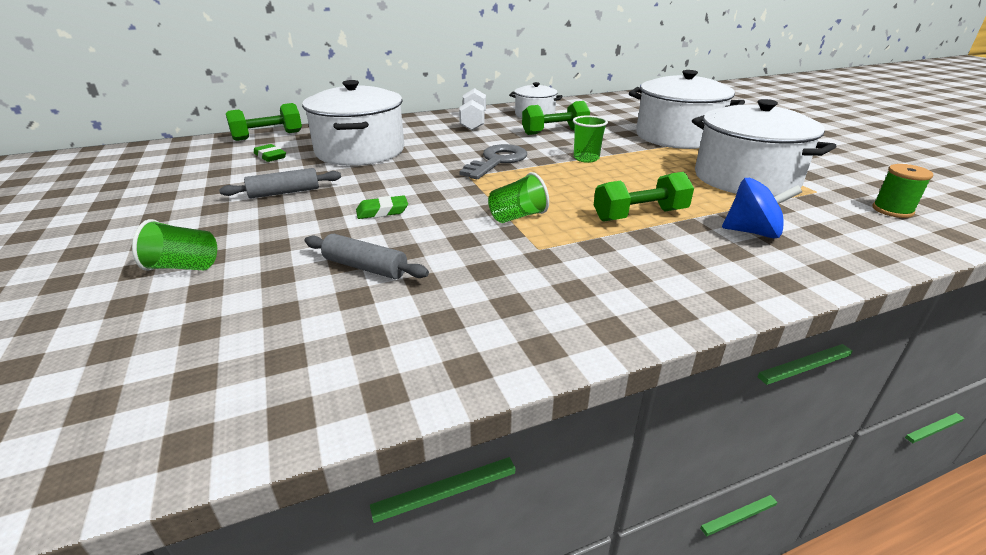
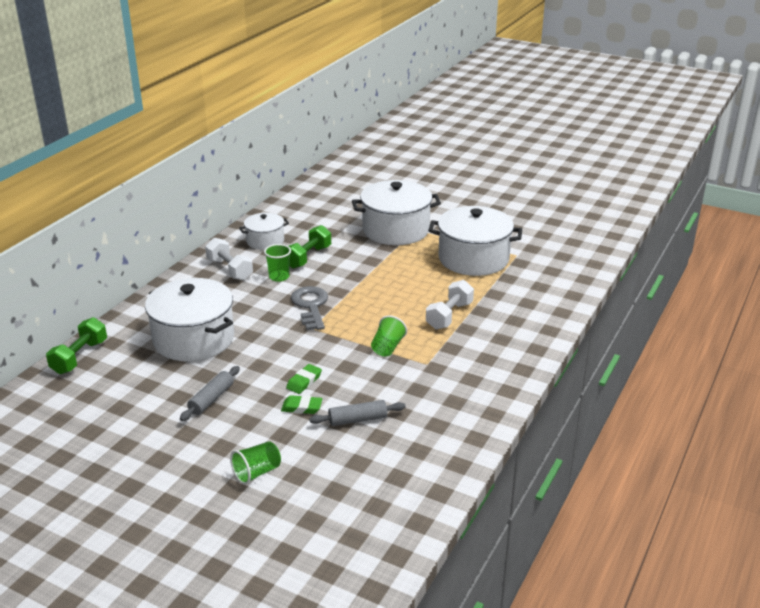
camera: 40 degrees left, 0 degrees up
green eraser [254,144,286,162] -> green eraser moved to [281,395,323,414]
green cup [573,116,608,163] -> green cup moved to [264,244,291,282]
green dumbbell [594,172,694,222] -> white dumbbell [426,280,474,329]
blue spinning top [722,178,802,238] -> none
green spool [873,164,933,218] -> none

